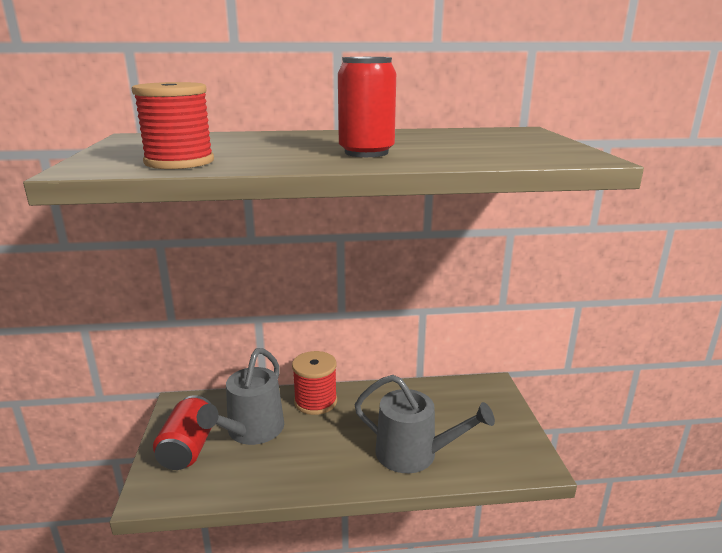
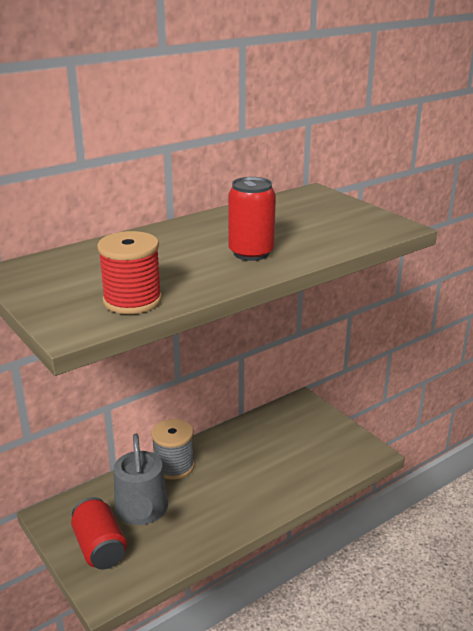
camera: 30 degrees left, 5 degrees up
red spool [292,351,337,415] -> grey spool [151,419,195,480]
grey watering can [355,375,495,473] -> none

